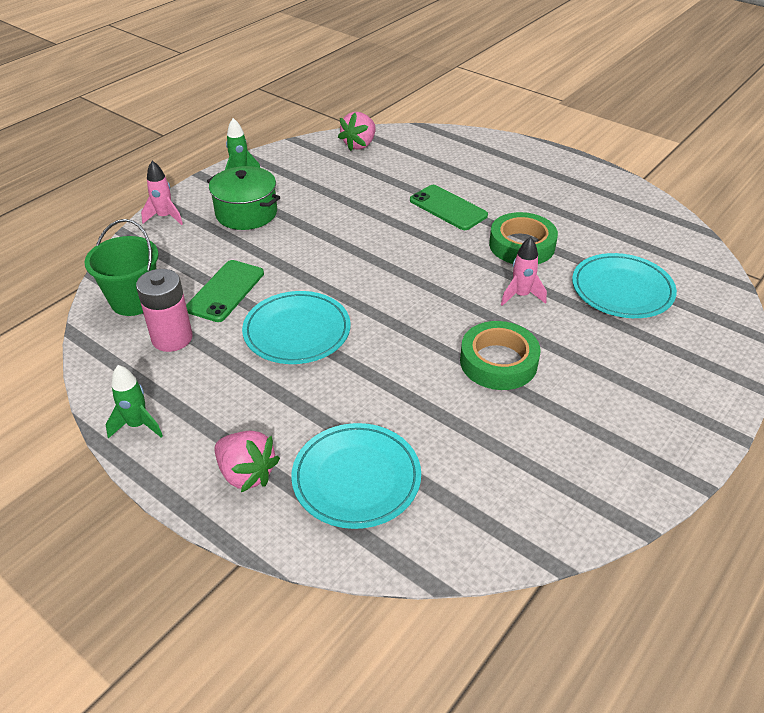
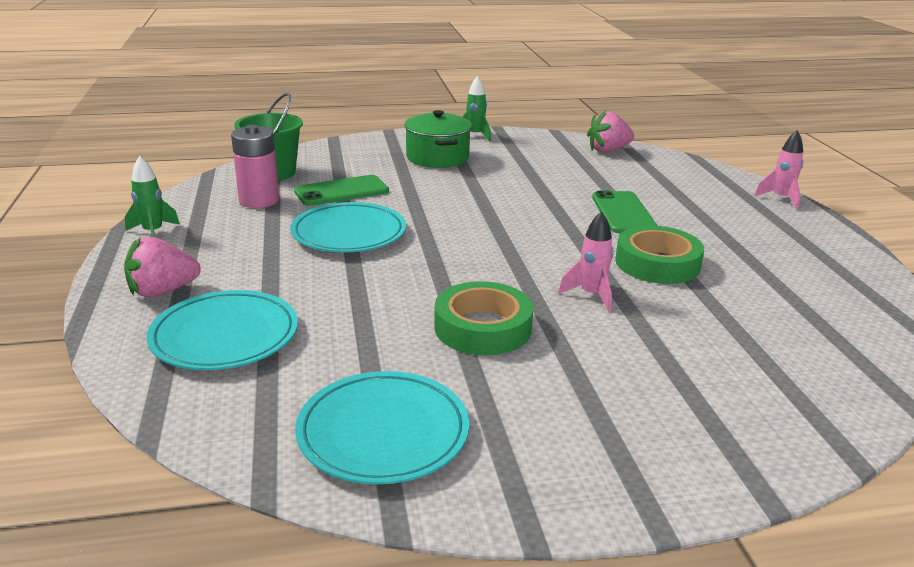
camera: 40 degrees right, 15 degrees down
pink rocket [141,161,183,225] -> pink rocket moved to [754,130,803,209]
pink strawberry [215,431,280,492] -> pink strawberry turned 75 degrees clockwise [124,237,200,297]
turquoise plate [572,253,677,318] -> turquoise plate moved to [295,371,469,484]

